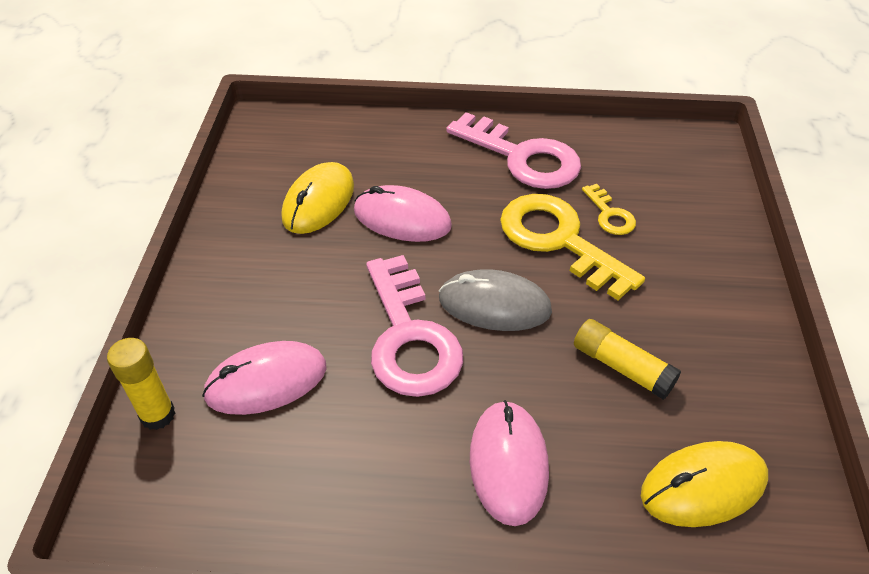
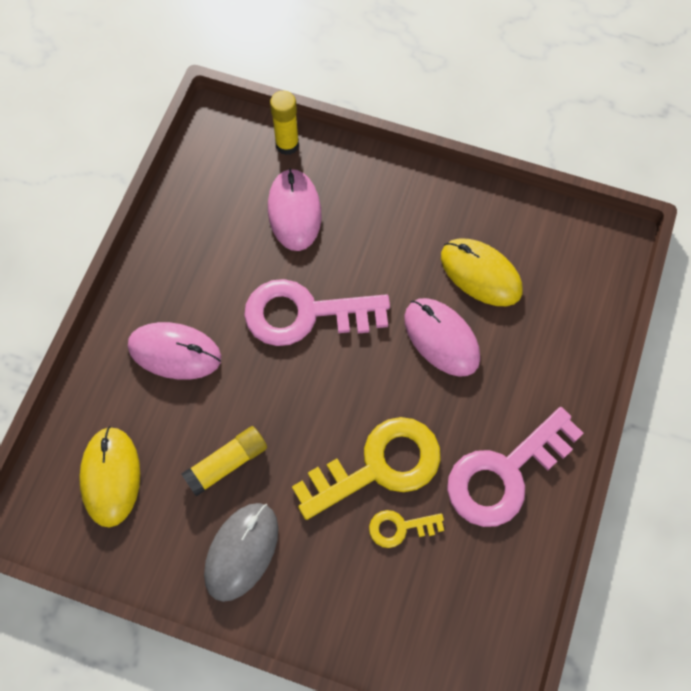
camera: 105 degrees right, 20 degrees up
pink mouse [354,185,452,242] -> pink mouse turned 75 degrees counterclockwise [404,298,480,377]
grey mouse [439,269,552,331] -> grey mouse moved to [204,503,278,602]

